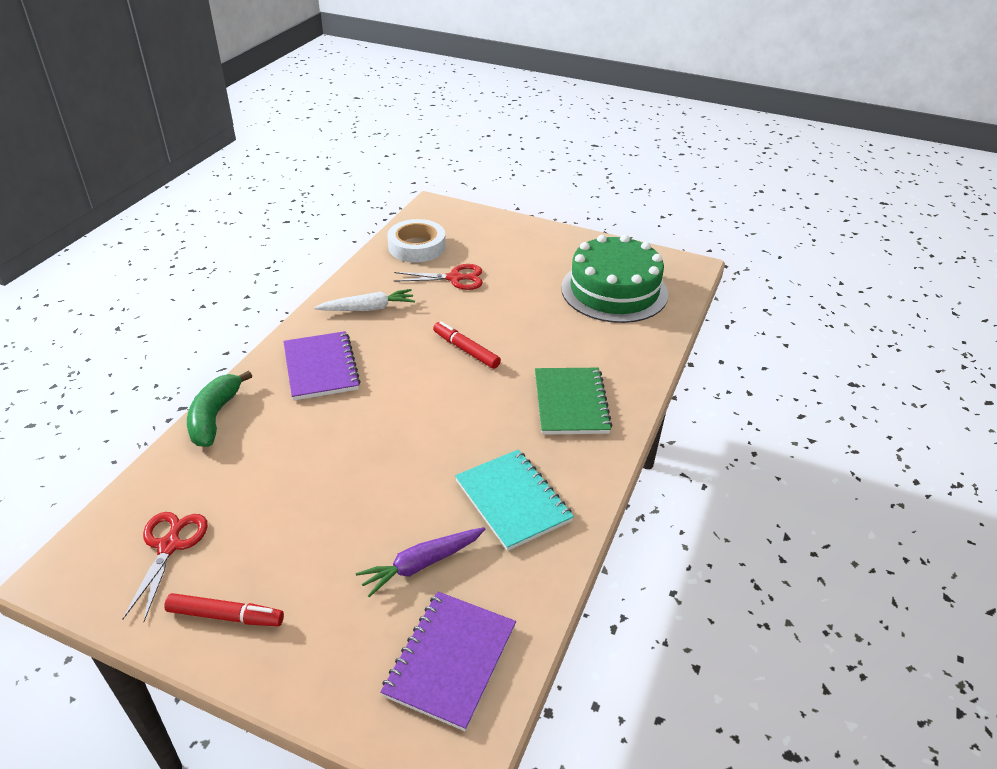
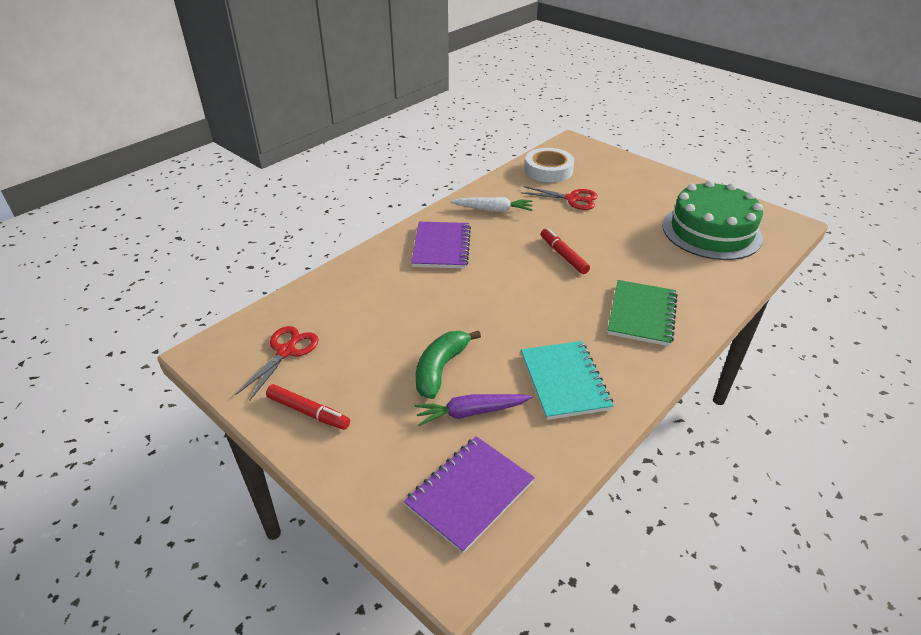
camera: 20 degrees right, 0 degrees up
green banana [187,370,252,447] -> green banana moved to [416,330,481,399]

